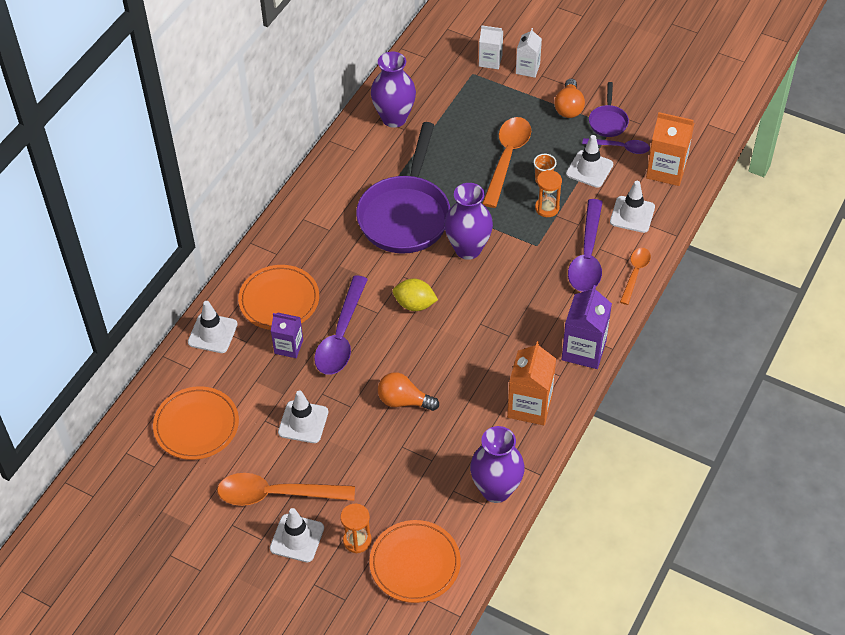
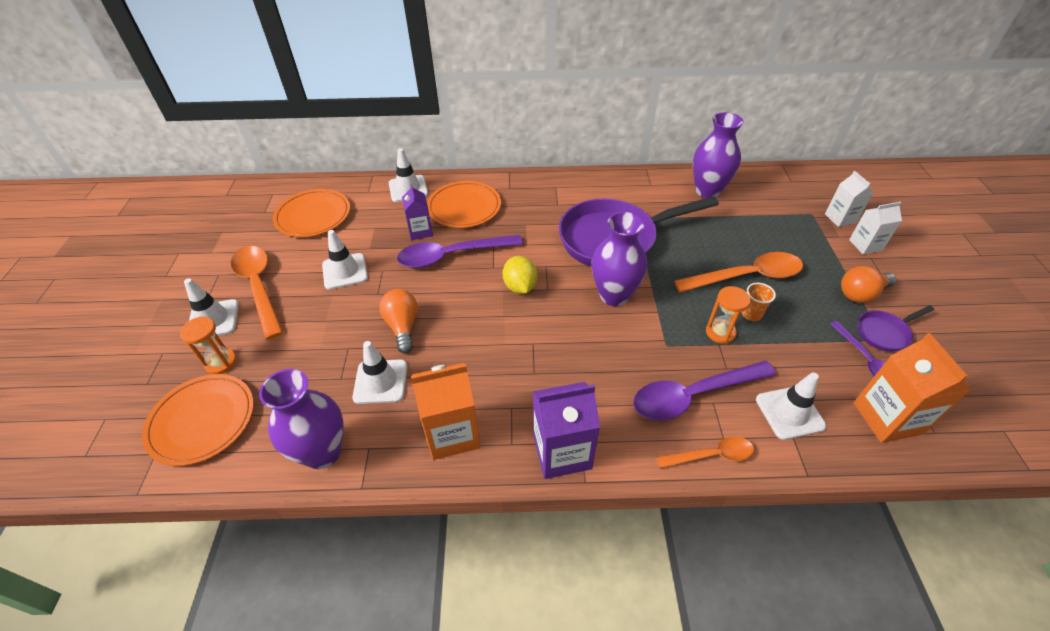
camera: 60 degrees right, 5 degrees down
white traffic cone [566,135,613,188] -> white traffic cone moved to [353,341,408,404]

